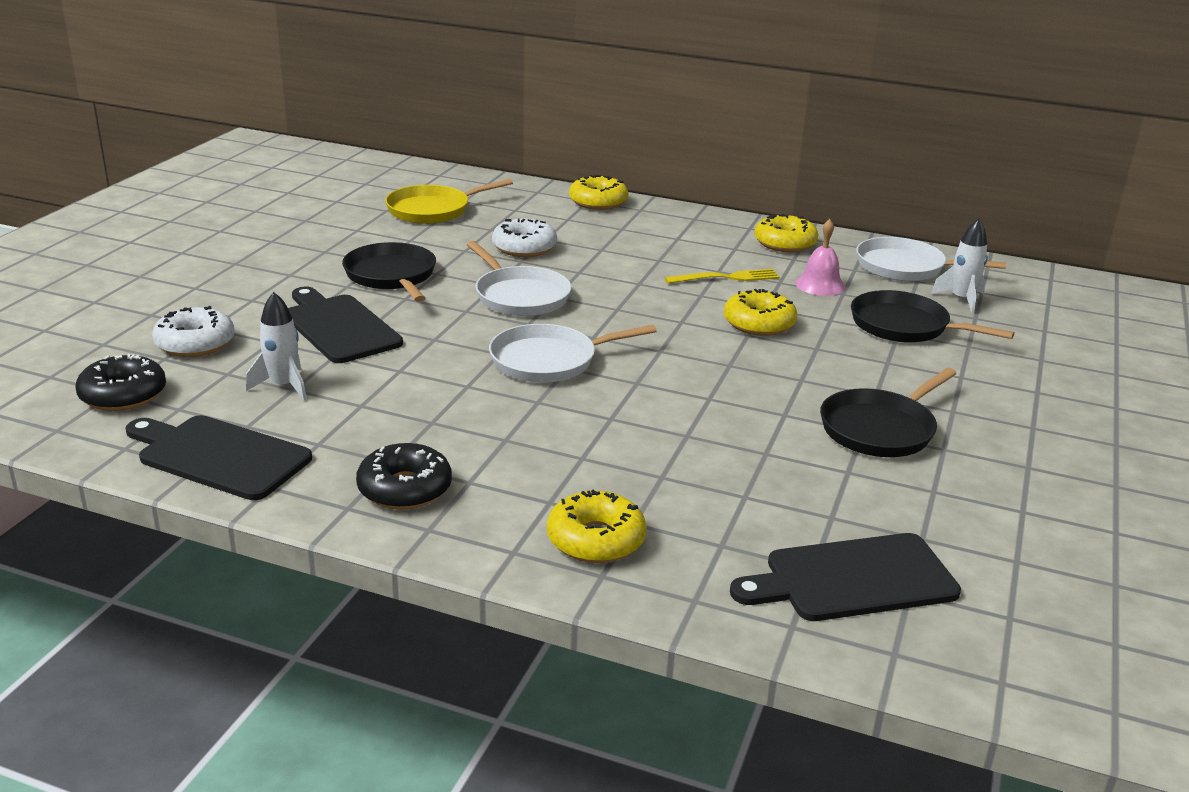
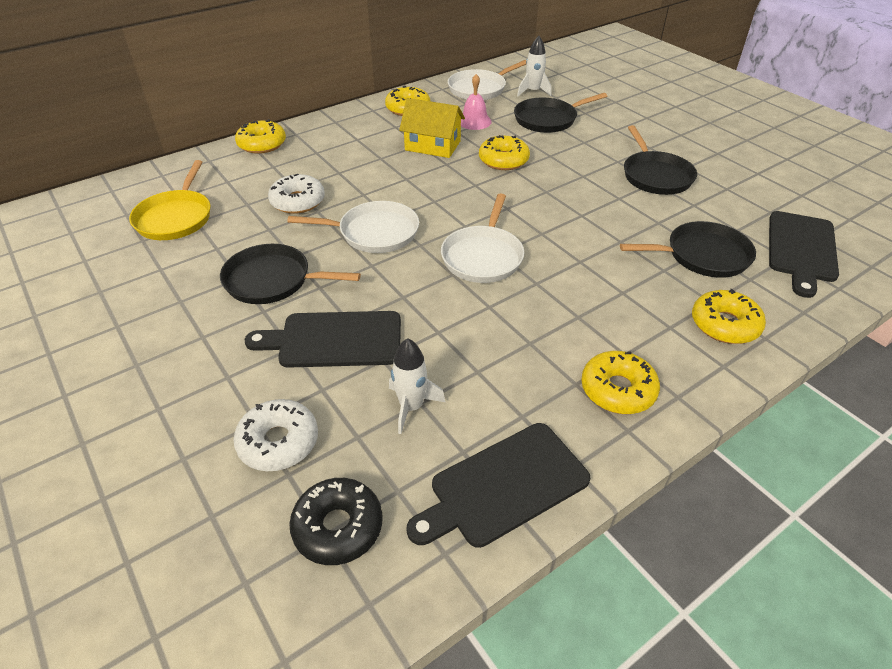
camera: 55 degrees left, 15 degrees up
black donut [356,443,452,510] -> yellow donut [581,351,660,414]
yellow fork [665,269,780,284] -> yellow house [399,98,465,158]
none -> black pan [620,221,756,278]

